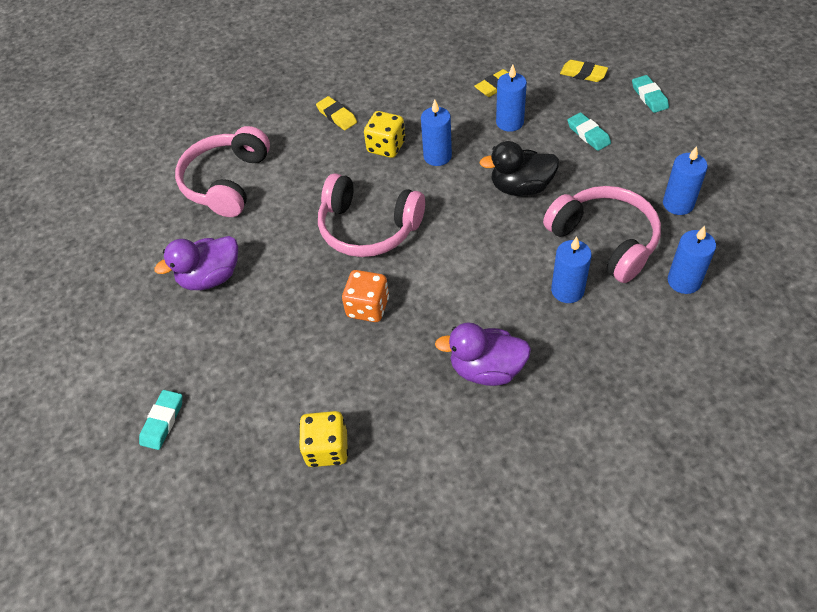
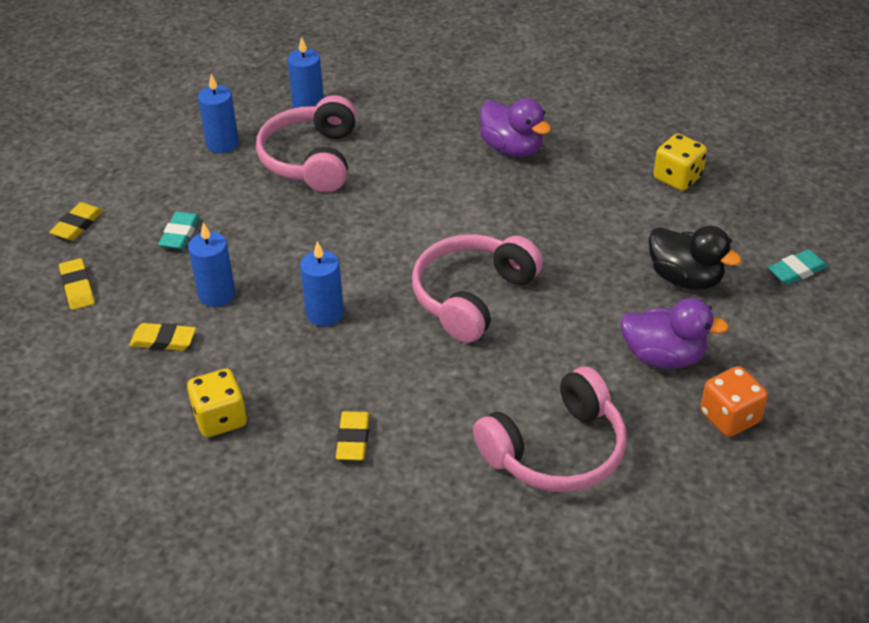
camera: 140 degrees left, 10 degrees down
pink headphones [318,173,425,257] -> pink headphones turned 120 degrees counterclockwise [412,234,543,343]
orange dice [342,270,389,322] -> orange dice moved to [700,366,768,437]
yellow dice [364,111,405,158] -> yellow dice moved to [187,369,247,437]
black duck [479,141,559,196] -> black duck moved to [649,226,742,290]
blue candle [551,237,592,303] -> none
turquoise eraser [632,75,669,113] -> yellow eraser [49,202,103,241]

